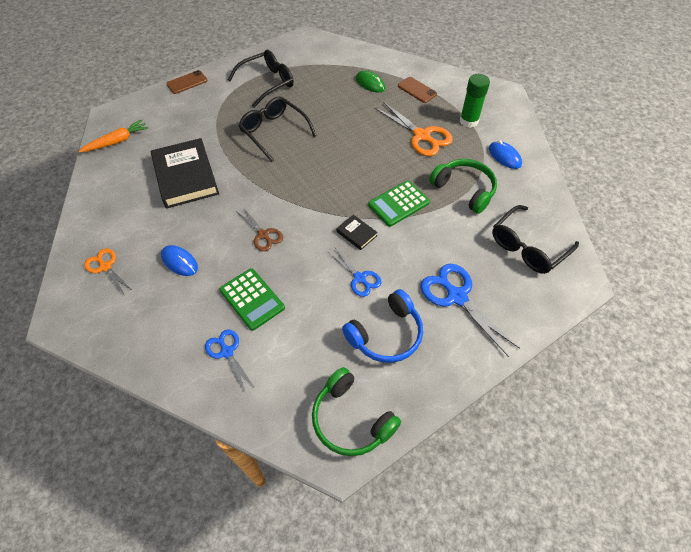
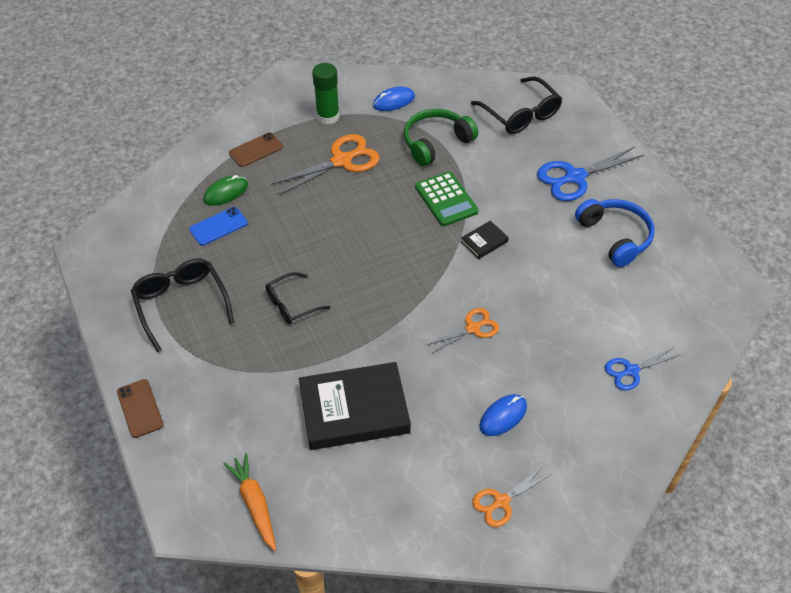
camera: 80 degrees left, 5 degrees down
green calculator [219,268,285,331] -> none
brown scissors [237,207,283,251] -> orange scissors [425,308,499,354]
black glasses [239,97,317,162] -> black glasses [266,272,330,324], size x0.64
green headphones [312,367,401,456] -> none
blue scissors [328,248,382,297] -> none
none -> blue phone [189,207,248,246]

